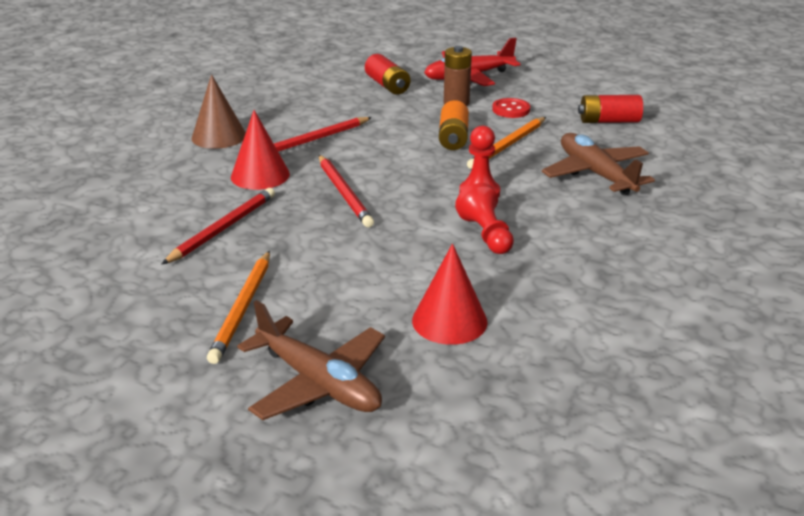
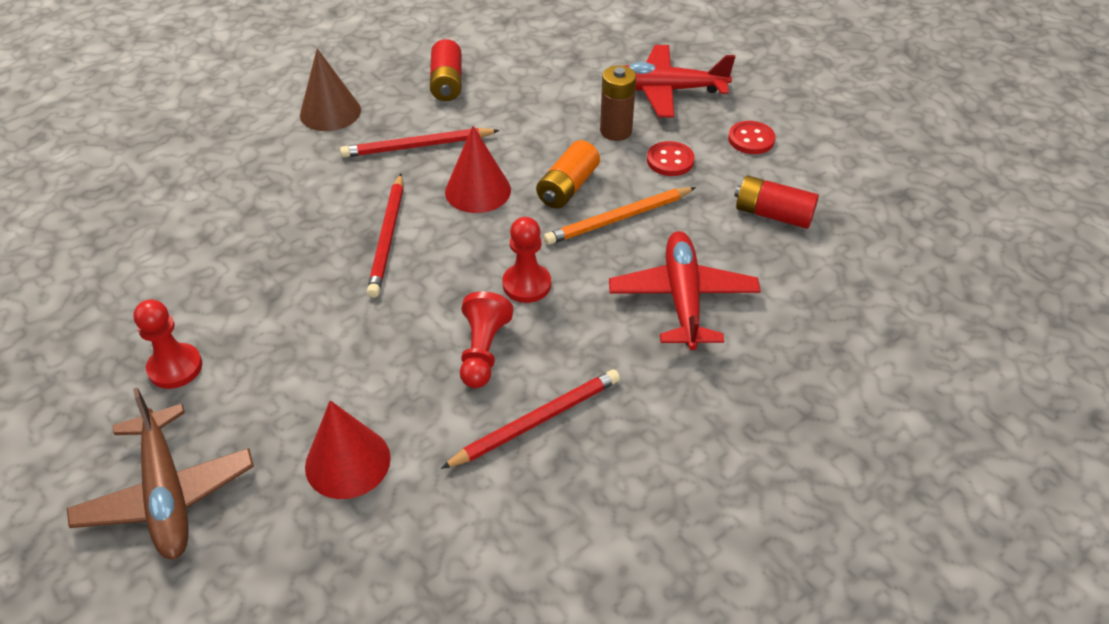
camera: 25 degrees right, 15 degrees up
red pencil [161,188,275,265] -> red pencil moved to [441,369,620,469]
orange pencil [207,251,270,364] -> red pawn [133,299,202,389]
red cone [231,110,290,190] -> red cone moved to [445,126,511,213]
red battery [365,54,410,95] -> red battery moved to [430,39,461,101]
brown plane [542,133,655,195] -> red plane [609,231,761,350]
none -> red button [728,121,775,154]

